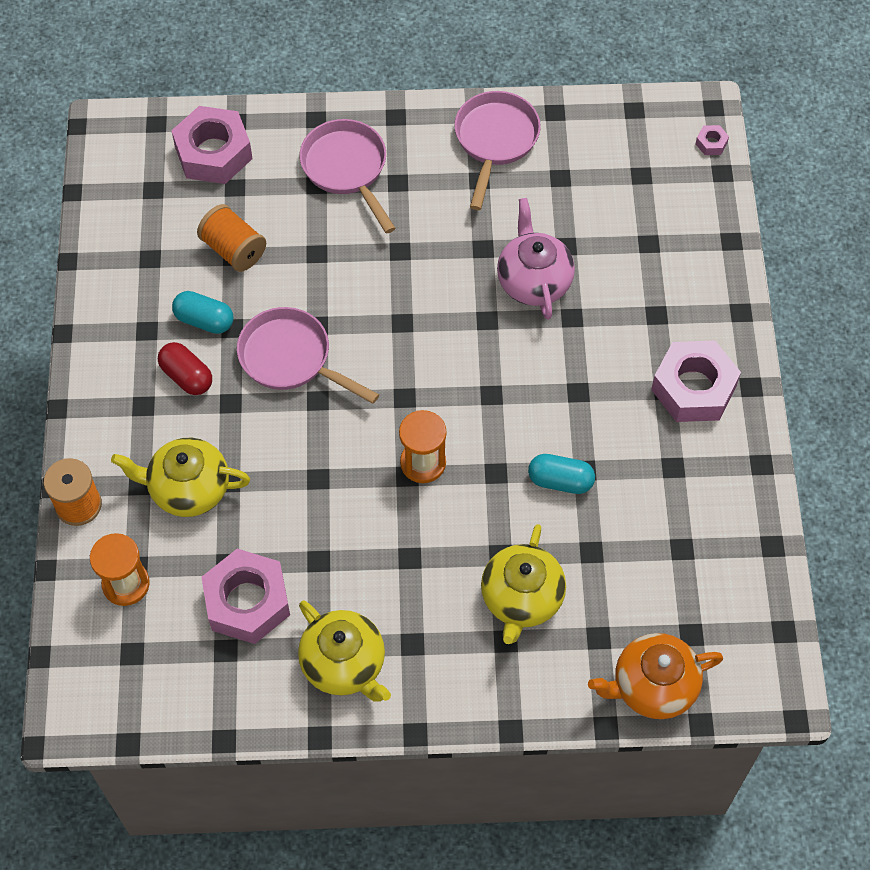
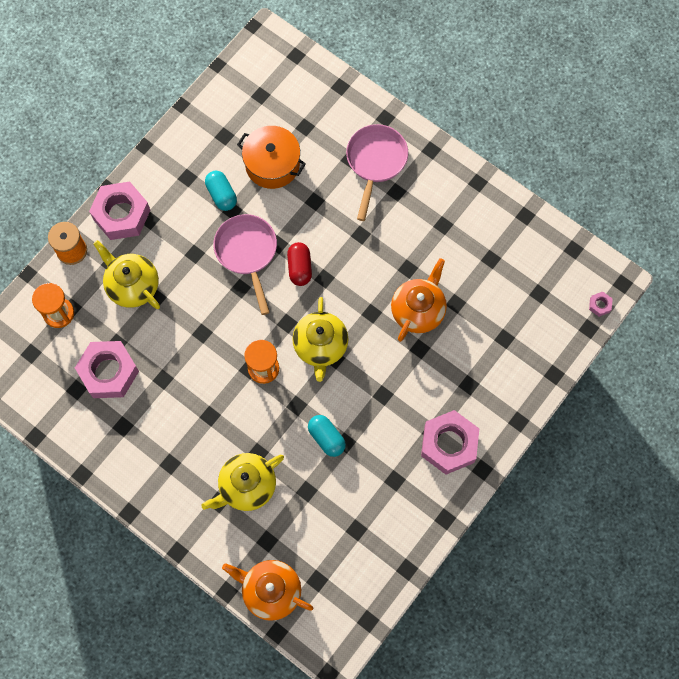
camera: 40 degrees right, 10 degrees up
red capsule [158,342,212,395] -> red capsule moved to [287,242,312,286]
pink nut [171,106,253,184] -> pink nut moved to [89,181,150,240]
orange spool [197,204,266,272] -> orange pot [237,126,306,189]
yellow teapot [298,601,391,702] -> yellow teapot moved to [292,297,349,382]
pink pan [454,91,541,210] -> none
pink teapot [497,198,575,320] -> orange teapot [391,258,447,342]

